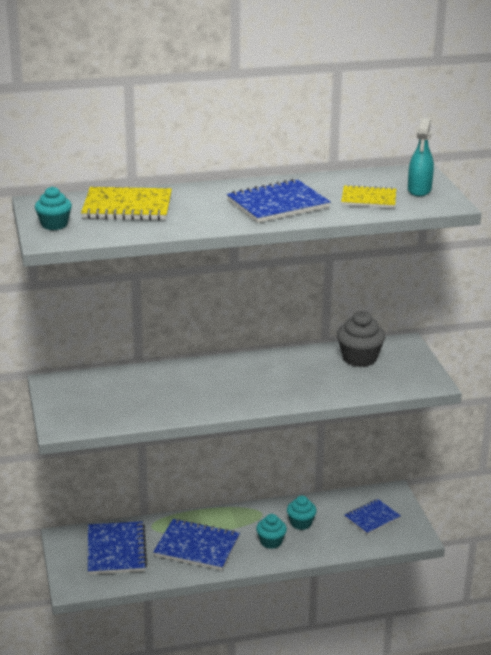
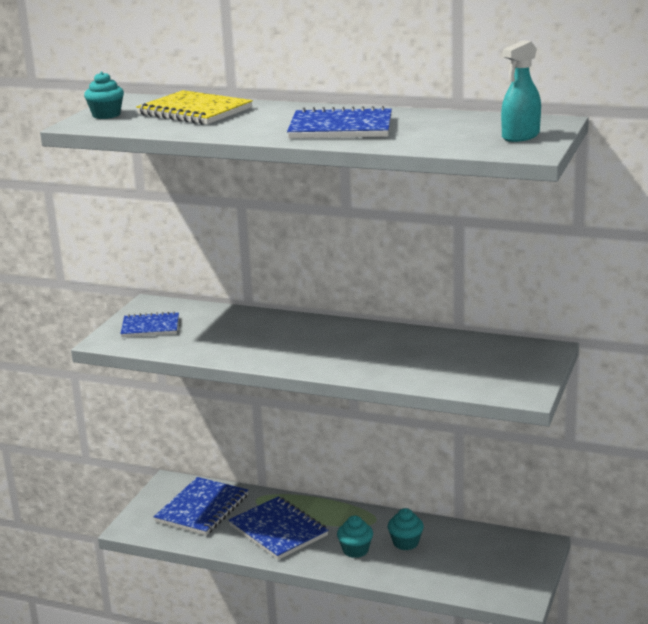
camera: 35 degrees right, 5 degrees down
grey cupcake [337,311,385,367] -> none
yellow notebook [341,184,396,208] -> none
blue notebook [345,499,401,535] -> blue notebook moved to [120,311,179,337]

